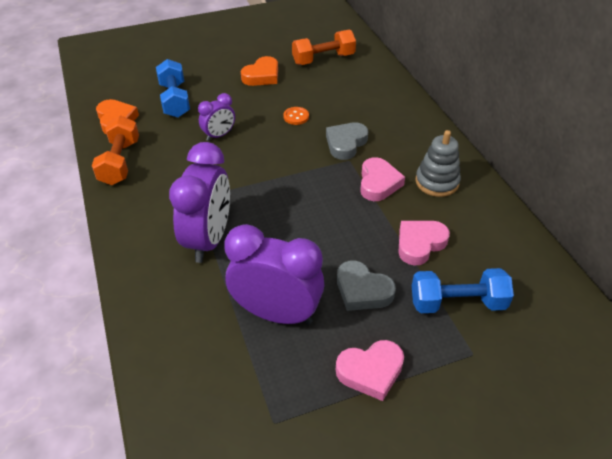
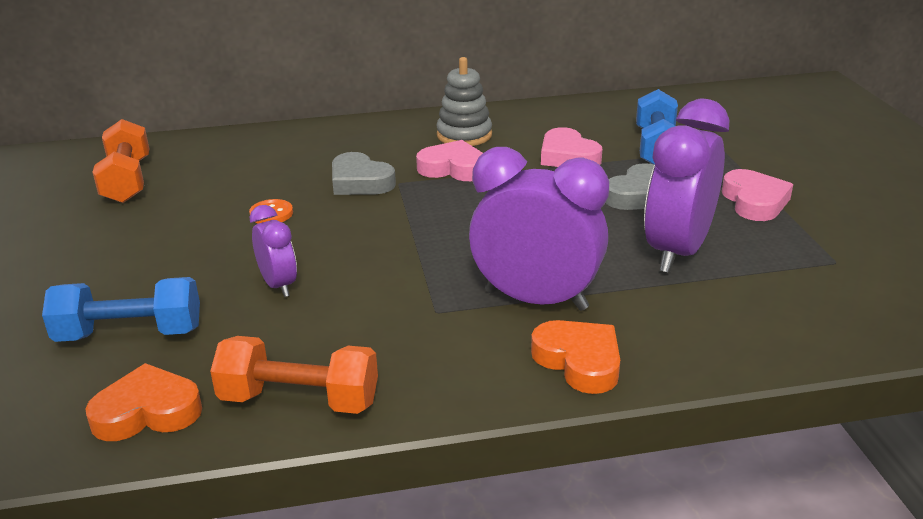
camera: 80 degrees left, 15 degrees down
orange heart [241,56,278,86] -> orange heart moved to [531,320,620,394]

